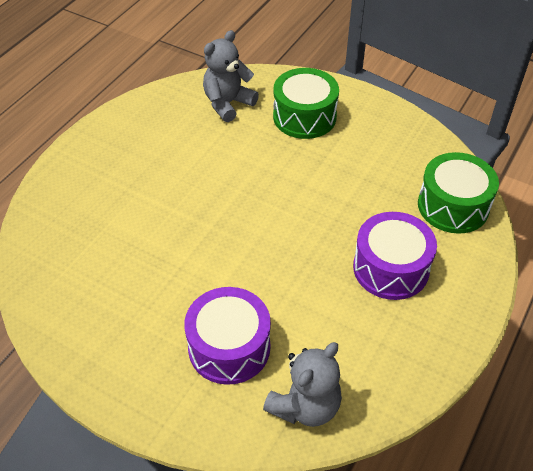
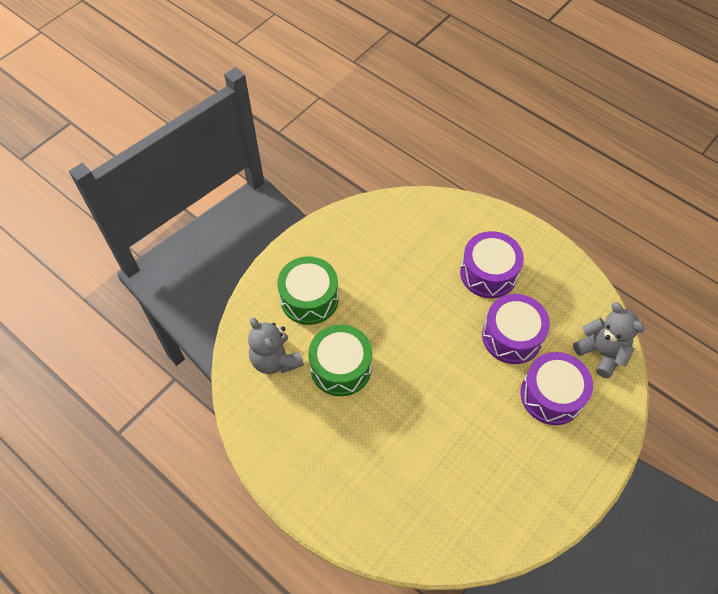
camera: 80 degrees left, 10 degrees up
green drum [418,152,499,234] -> green drum moved to [308,324,372,396]
none -> purple drum [482,294,550,364]

